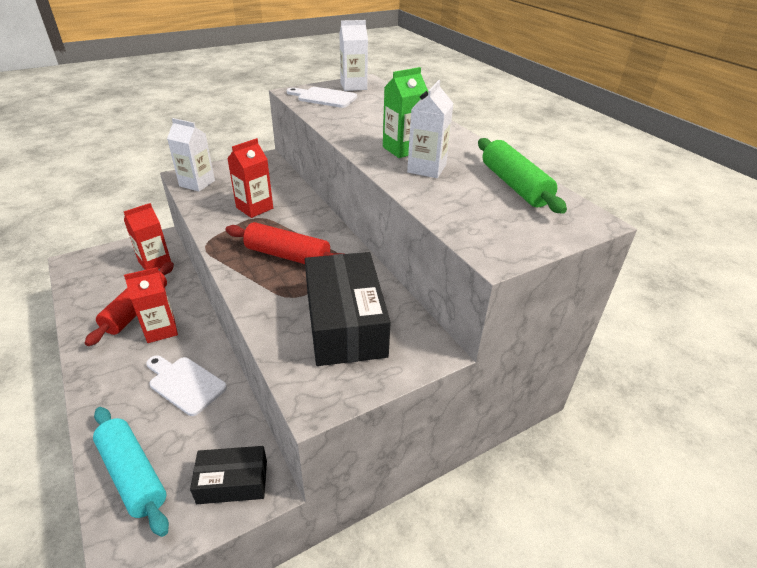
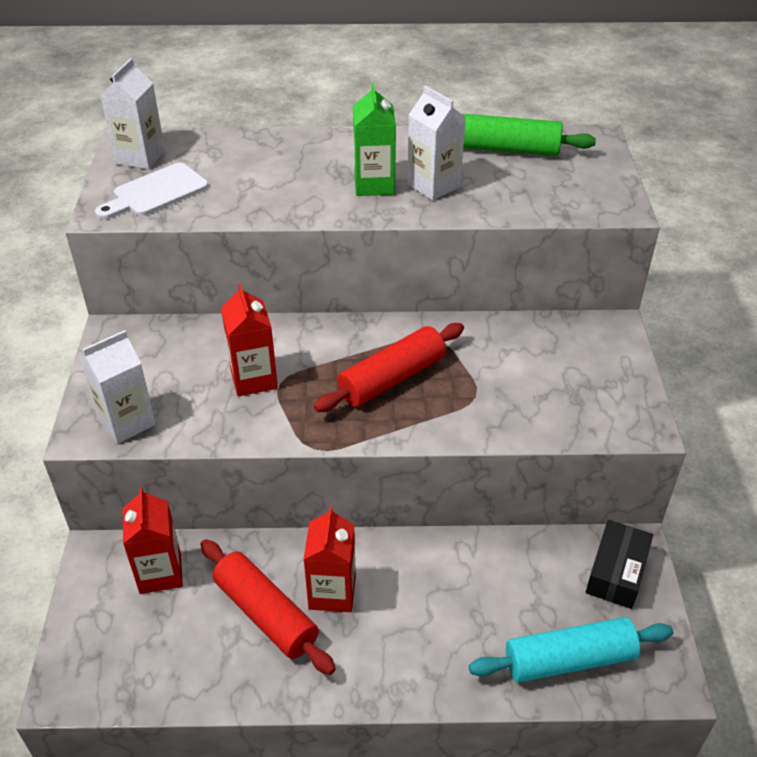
camera: 60 degrees left, 5 degrees up
white cutting board [146,356,227,416] -> none
black box [305,252,391,366] -> none

